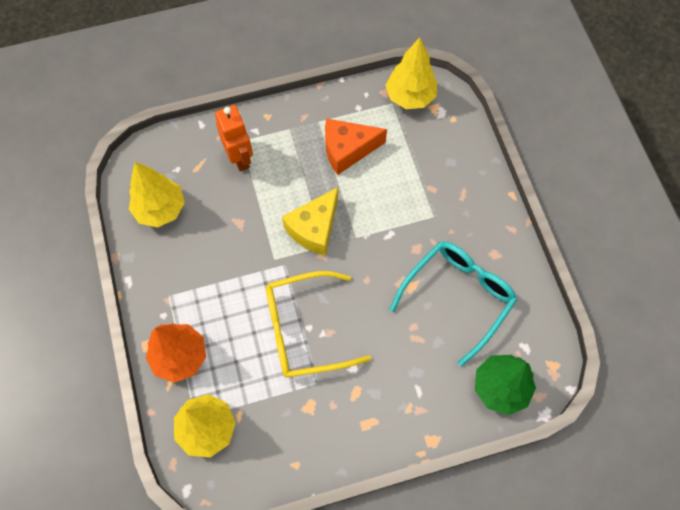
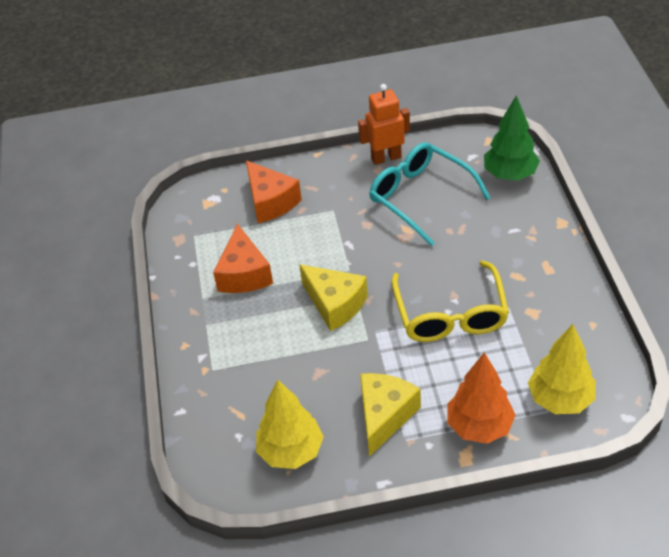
camera: 80 degrees left, 20 degrees down
orange robot [215,105,253,171] -> orange robot moved to [358,84,410,165]
yellow tree [385,37,437,109] -> none
none -> orange cheese [246,160,302,223]
none -> yellow cheese [360,373,421,457]

